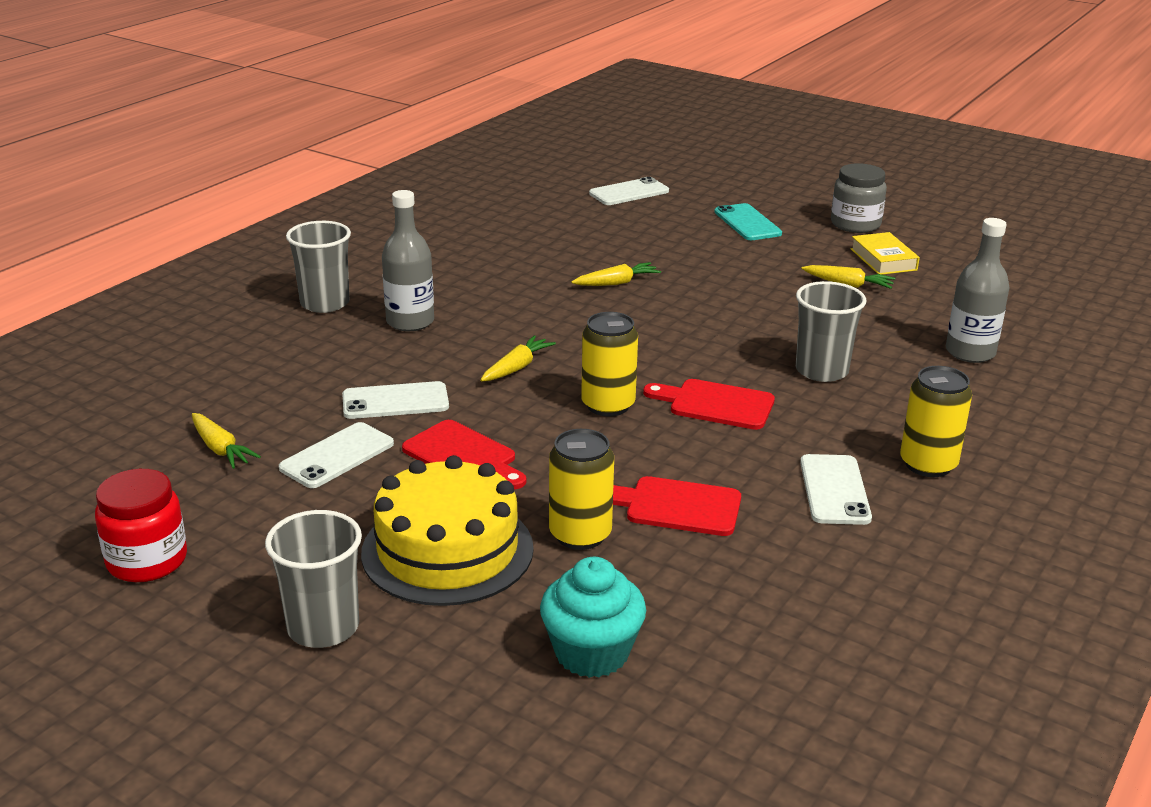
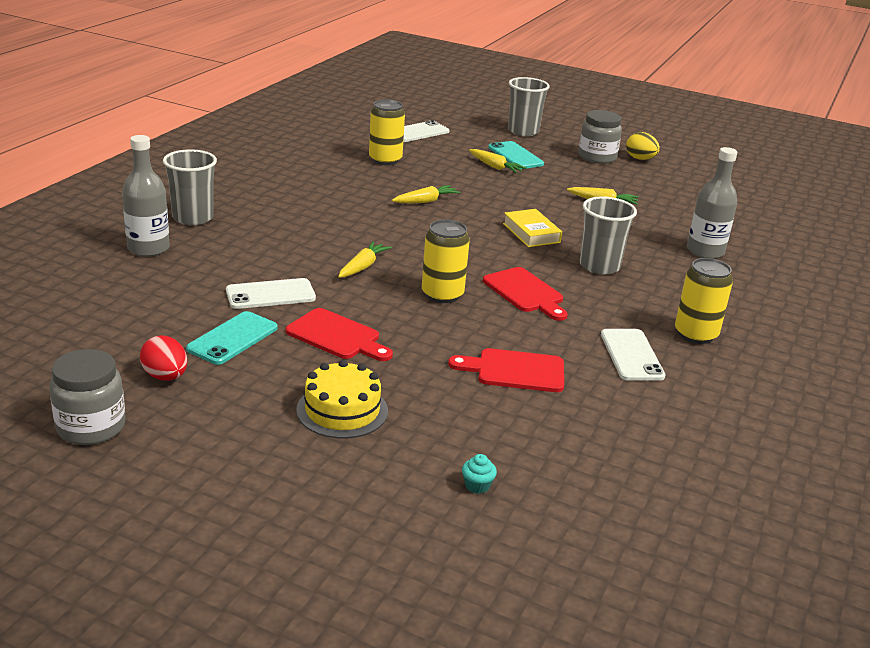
camera: 10 degrees left, 0 degrees up
red jar [95,469,187,582] -> grey jar [49,349,125,445]
yellow carrot [192,413,261,469] -> yellow carrot moved to [469,149,527,173]
grey cup [265,510,362,648] -> grey cup moved to [508,77,550,136]
white phone [279,422,394,488] -> turquoise phone [186,311,278,365]
yellow cake [361,455,534,606] -> yellow cake [296,360,388,439], size x0.66
grey bottle [382,190,434,331] -> grey bottle moved to [122,135,170,257]
turquoise cupcake [540,557,646,678] -> turquoise cupcake [462,454,497,494], size x0.42
yellow can [549,429,614,550] -> yellow can moved to [369,99,405,165]
red cutting board [643,379,775,430] -> red cutting board turned 135 degrees counterclockwise [483,267,568,321]
yellow book [851,232,920,275] -> yellow book moved to [503,209,562,247]
none -> red egg [140,335,187,381]
none -> yellow egg [626,132,660,160]

